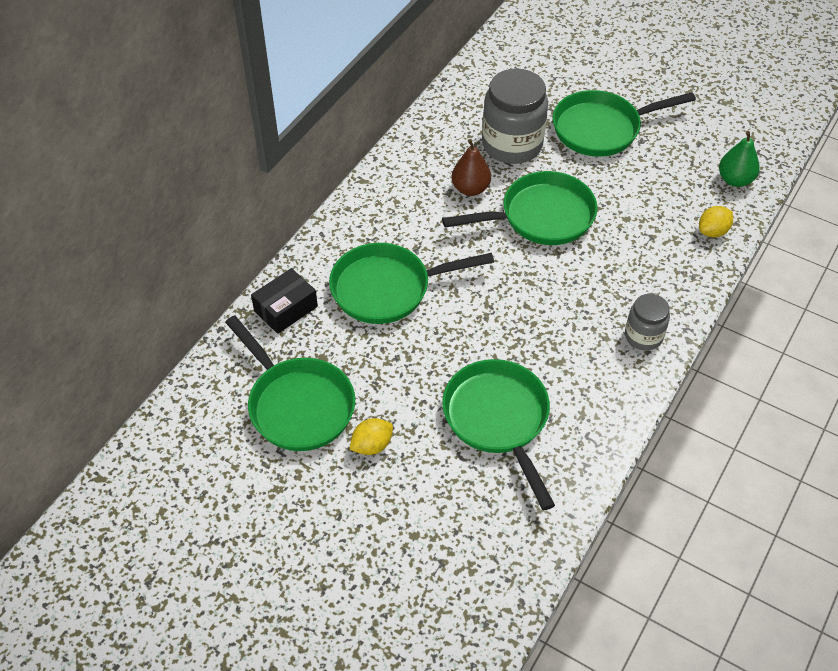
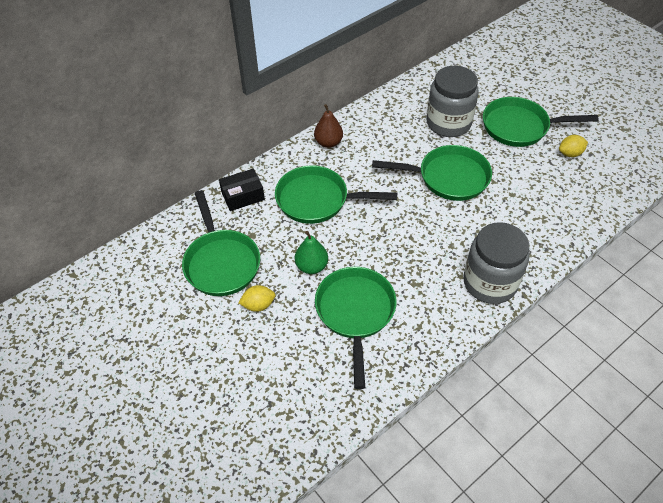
camera: 20 degrees right, 0 degrees up
brown pear [451,139,491,196] -> brown pear moved to [314,104,343,148]
grey jar [625,294,670,351] -> grey jar [463,222,529,304], size x1.80
yellow lemon [699,206,733,237] -> yellow lemon moved to [559,135,588,157]
green pear [719,131,760,187] -> green pear moved to [295,231,328,274]

